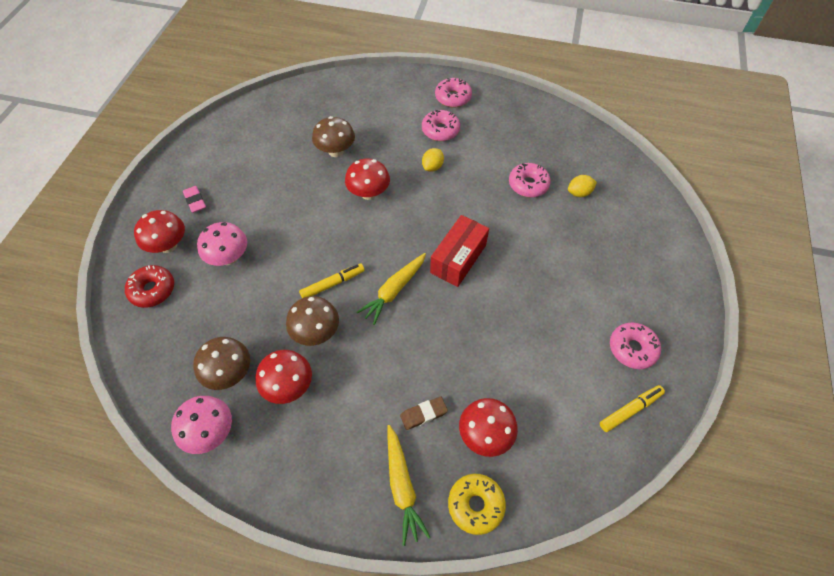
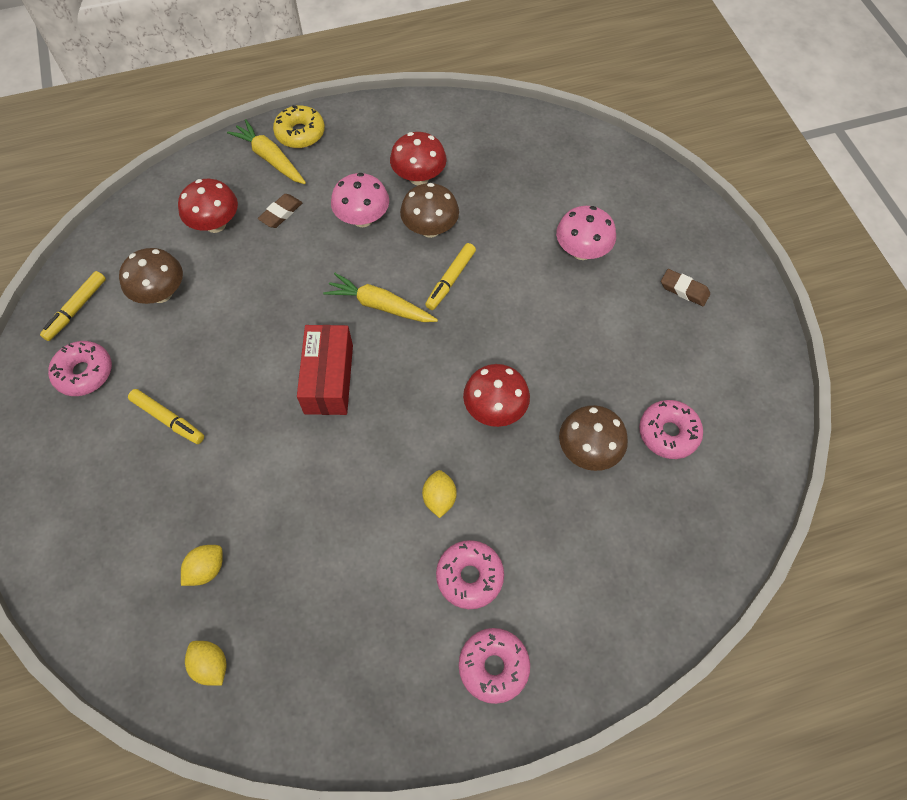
camera: 150 degrees right, 5 degrees up
red donut [125,265,174,308] -> none
red mushroom [134,210,185,253] -> none
pink mushroom [171,396,232,454] -> pink mushroom moved to [331,173,389,227]
pink eraser [183,186,206,213] -> brown eraser [661,269,710,306]
brown mushroom [193,337,250,390] -> brown mushroom moved to [119,248,183,304]
yellow carrot [357,253,426,325] -> yellow carrot turned 75 degrees counterclockwise [323,273,438,322]
yellow donut [448,474,506,535] -> yellow donut moved to [273,105,325,148]
pink donut [509,163,551,197] -> pink donut moved to [639,400,703,459]
none -> yellow marker [128,389,204,444]
none -> yellow lemon [185,641,227,686]

